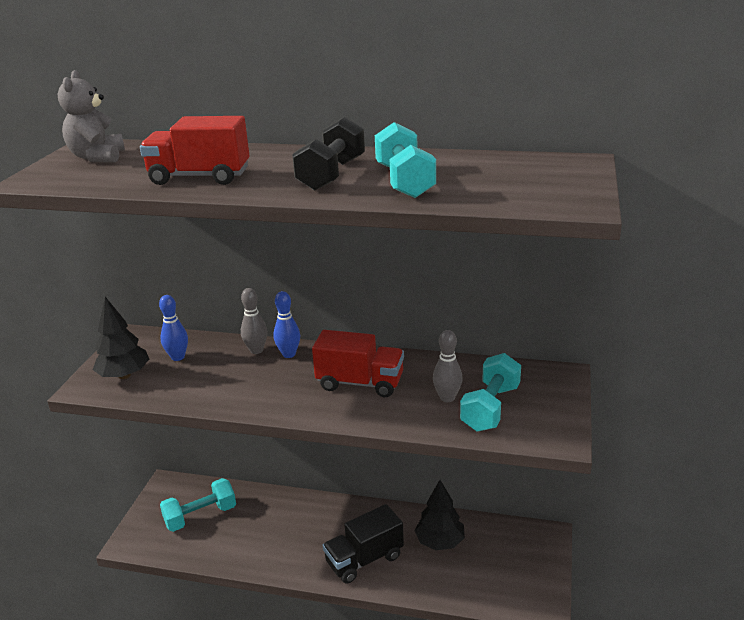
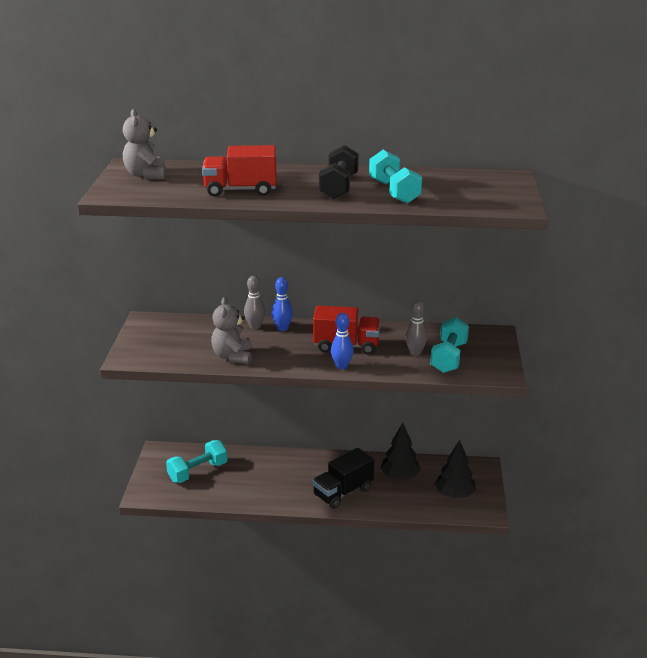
camera: 10 degrees left, 0 degrees up
black tree [93,297,149,379] -> black tree moved to [435,440,476,498]
blue bowling pin [159,295,188,361] -> blue bowling pin moved to [331,313,354,369]
none -> grey teddy bear [211,297,251,364]

